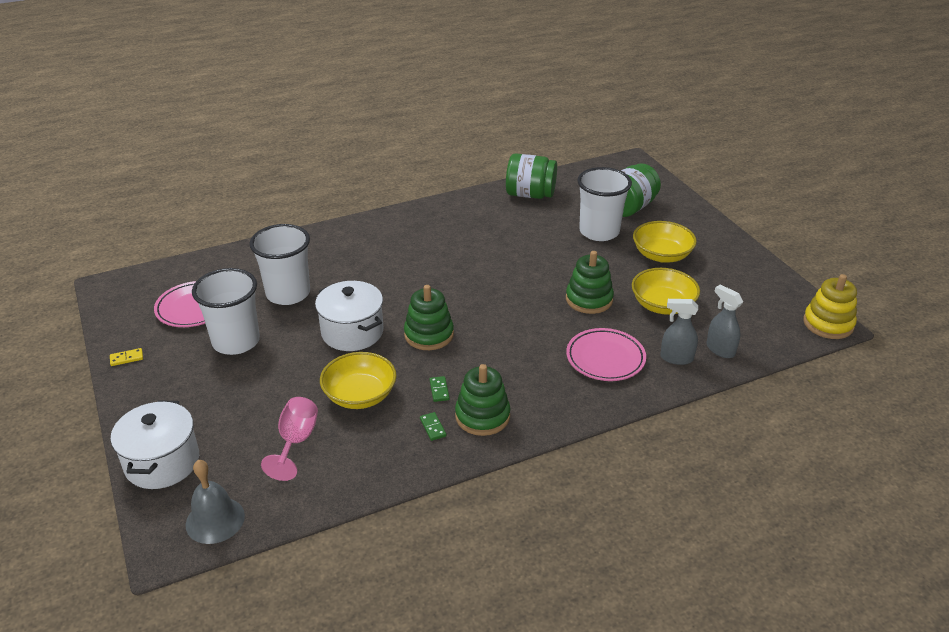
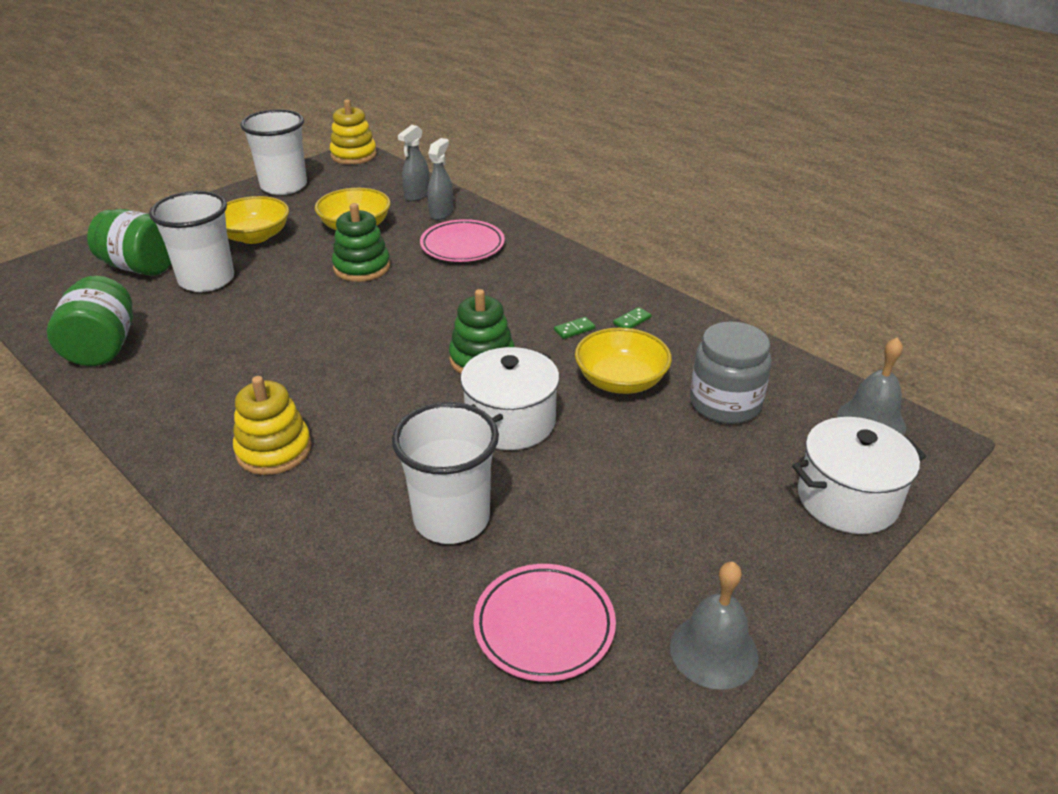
camera: 110 degrees left, 0 degrees up
yellow domino [110,348,143,366] -> grey bell [670,562,758,690]
white cup [192,268,260,355] -> white cup moved to [240,109,307,195]
pink goblet [261,397,318,481] -> grey jar [690,321,772,424]
green stacking toy [455,364,511,436] -> none
grey spray bottle [660,299,698,365] -> grey spray bottle turned 150 degrees counterclockwise [427,138,453,220]
none -> yellow stacking toy [233,376,312,475]

